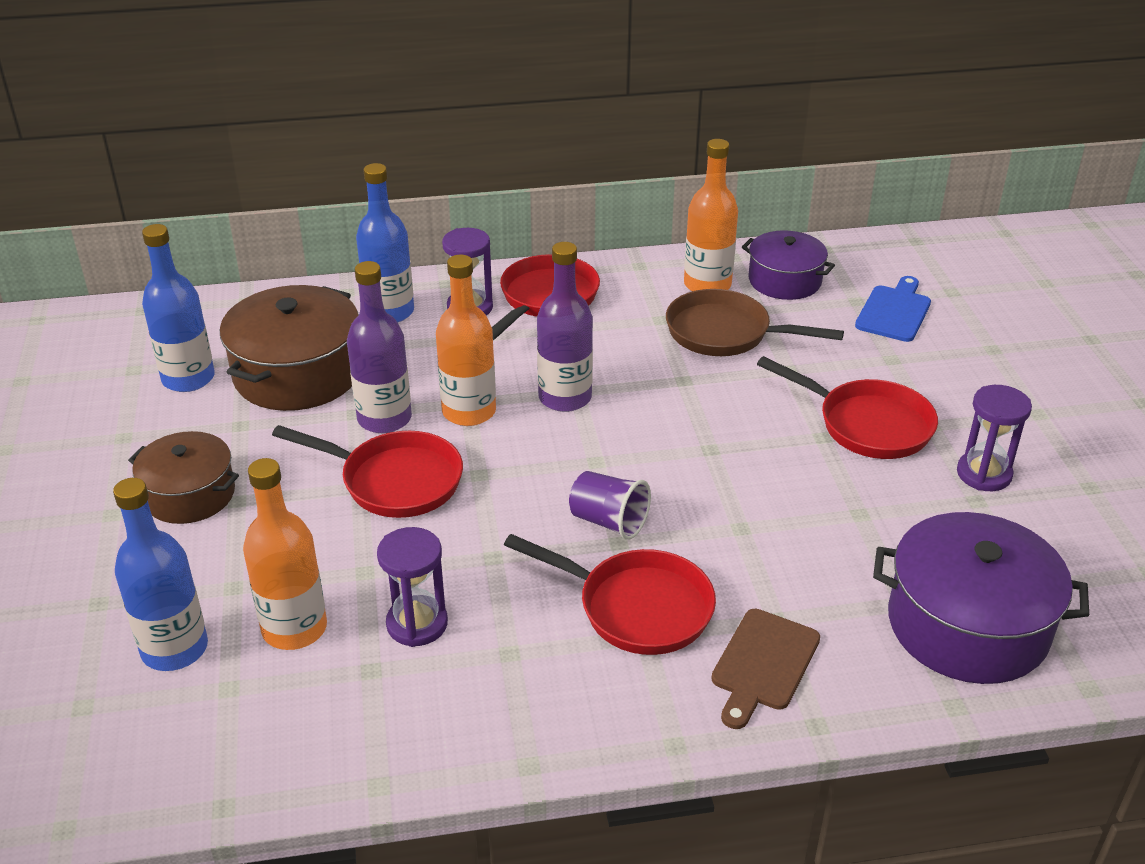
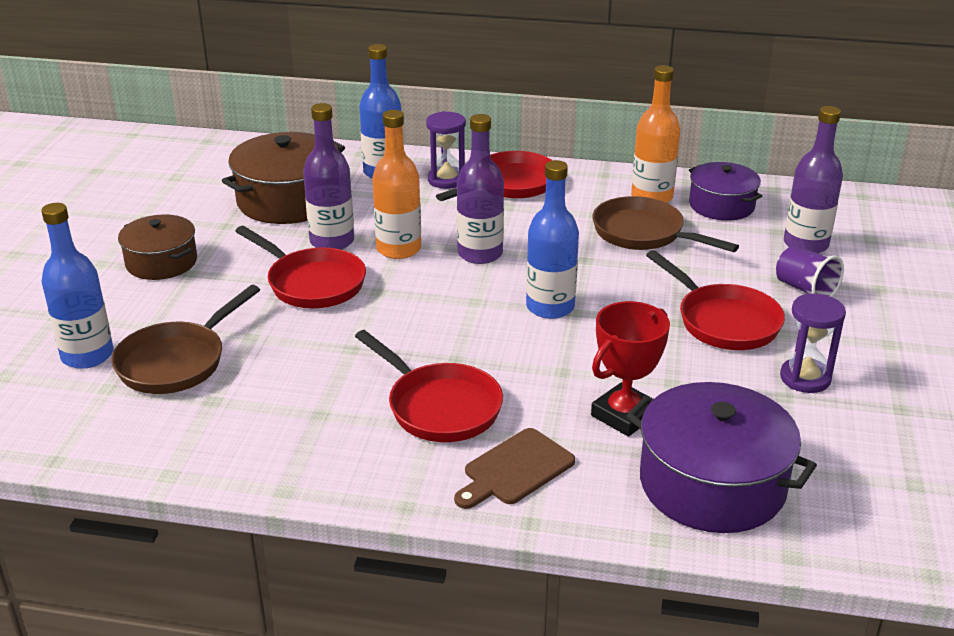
camera: 20 degrees right, 5 degrees down
blue bottle [142,224,215,392] -> blue bottle moved to [526,160,579,319]
orange bottle [243,458,327,650] -> brown pan [111,285,260,394]
purple hourglass [377,527,448,647] -> none
purple cup [569,471,651,540] -> purple cup moved to [776,246,844,297]
blue cutting board [855,276,931,342] -> purple bottle [784,106,843,253]
none -> red trophy [591,301,670,437]

